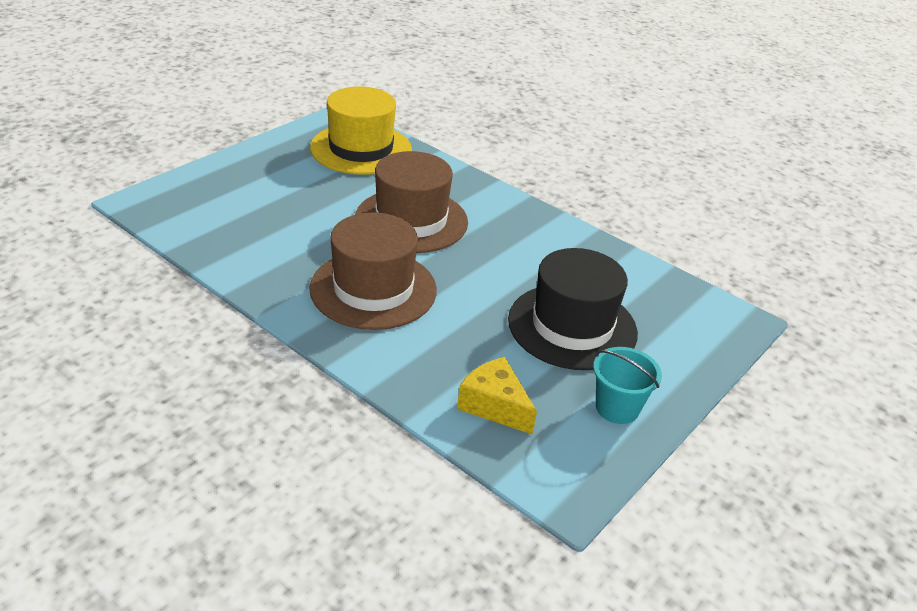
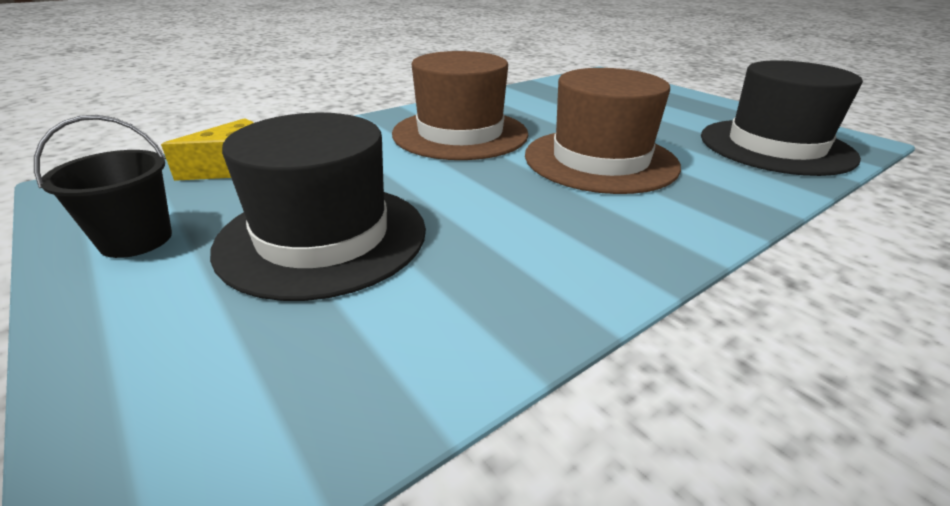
camera: 105 degrees right, 5 degrees down
yellow hat [310,87,412,175] -> black hat [701,60,863,176]
turquoise bucket [593,347,662,424] -> black bucket [34,115,172,258]

